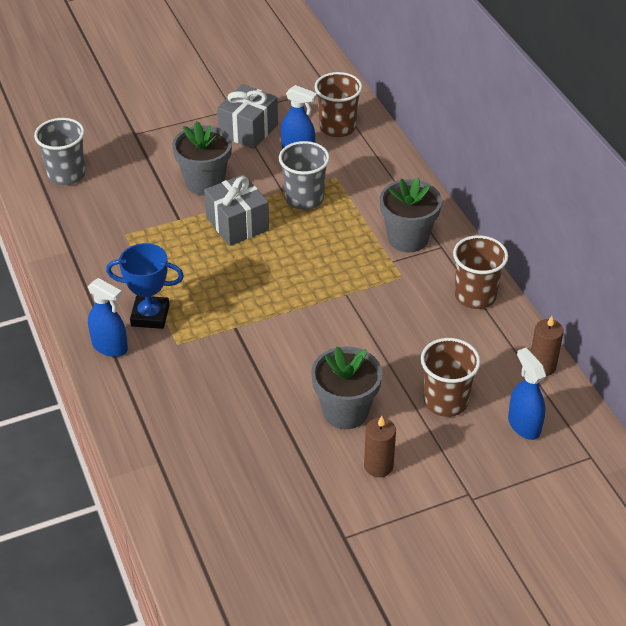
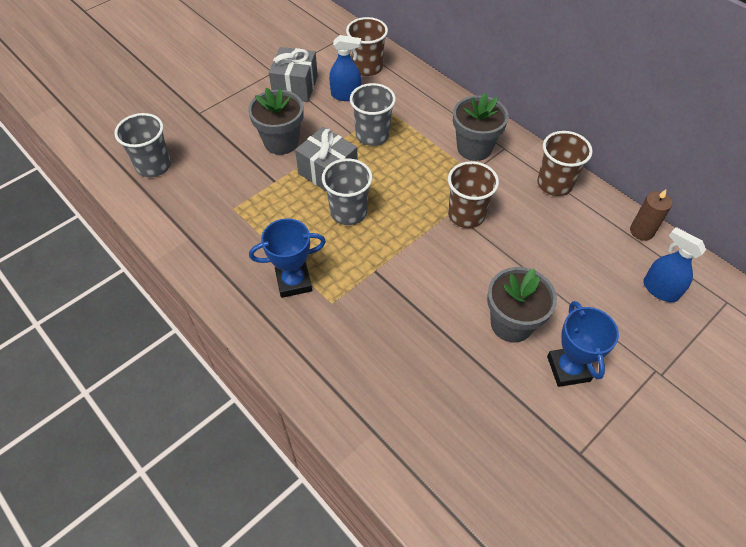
camera: 20 degrees left, 10 degrees up
blue spray bottle [88,278,128,357] -> none
brown candle [364,416,396,477] -> blue trophy [547,301,619,387]
brown cup [421,338,480,417] -> brown cup moved to [448,161,499,228]
none -> grey cup [322,159,372,225]

